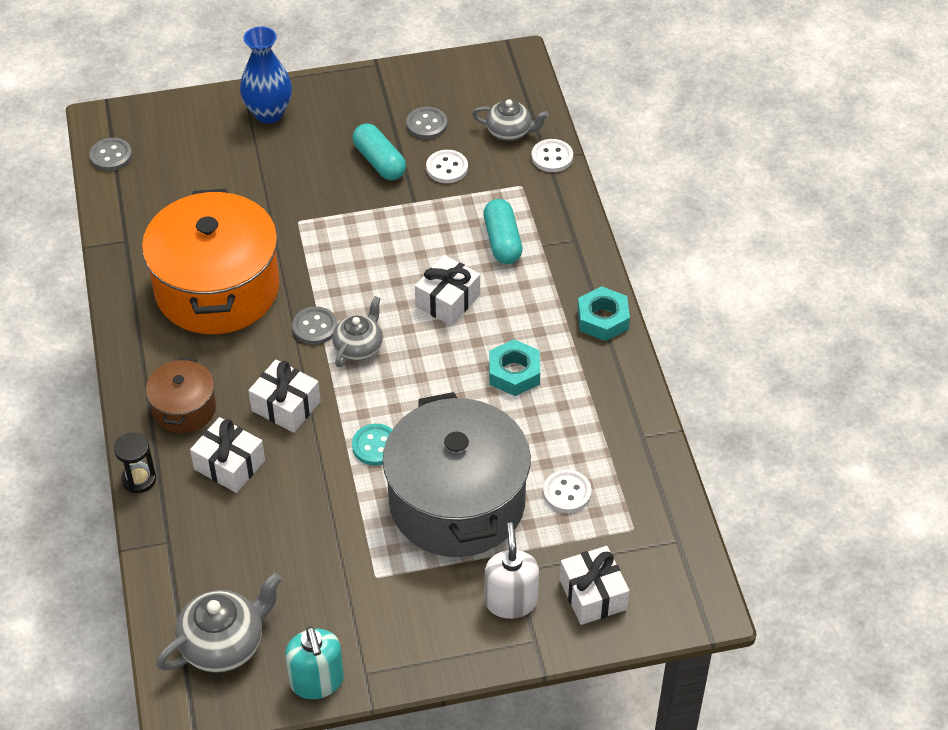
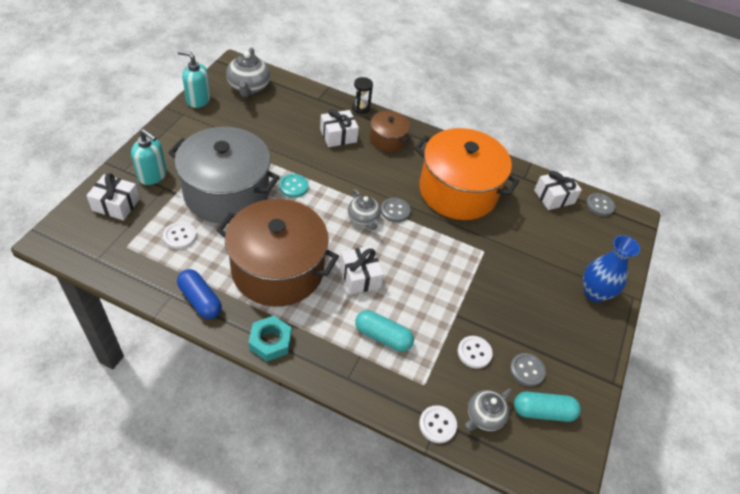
camera: 120 degrees right, 0 degrees up
white gift [248,360,321,433] -> white gift moved to [534,170,582,210]
turquoise capsule [352,123,406,180] -> turquoise capsule moved to [514,392,581,422]
white soap dispenser [485,522,539,619] -> turquoise soap dispenser [131,129,167,185]
turquoise nut [489,339,540,396] -> brown pot [216,199,339,307]
none -> blue capsule [177,269,222,319]

